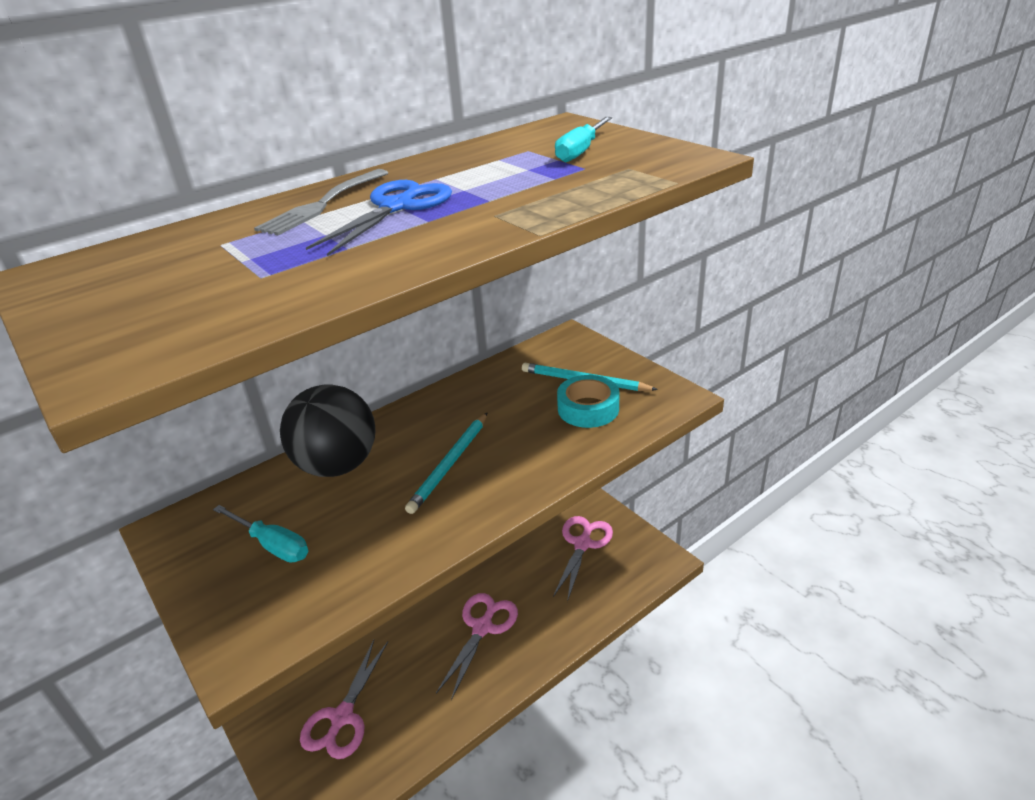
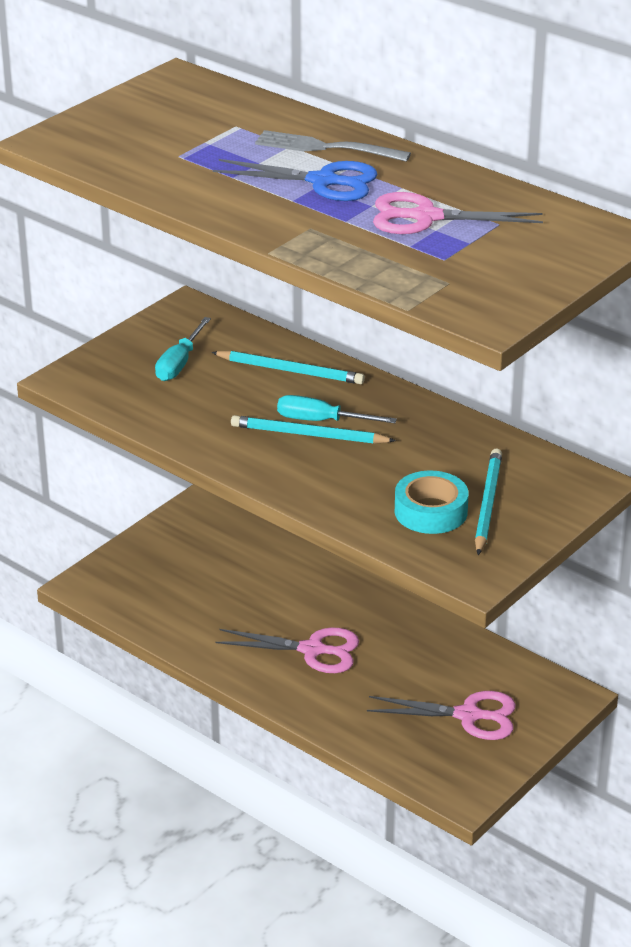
camera: 75 degrees right, 0 degrees up
black ball [280,384,375,477] -> turquoise pencil [211,351,365,384]
pink scissors [300,640,388,759] -> pink scissors moved to [373,192,543,234]
turquoise screwdriver [555,117,612,163] -> turquoise screwdriver moved to [277,395,397,423]

